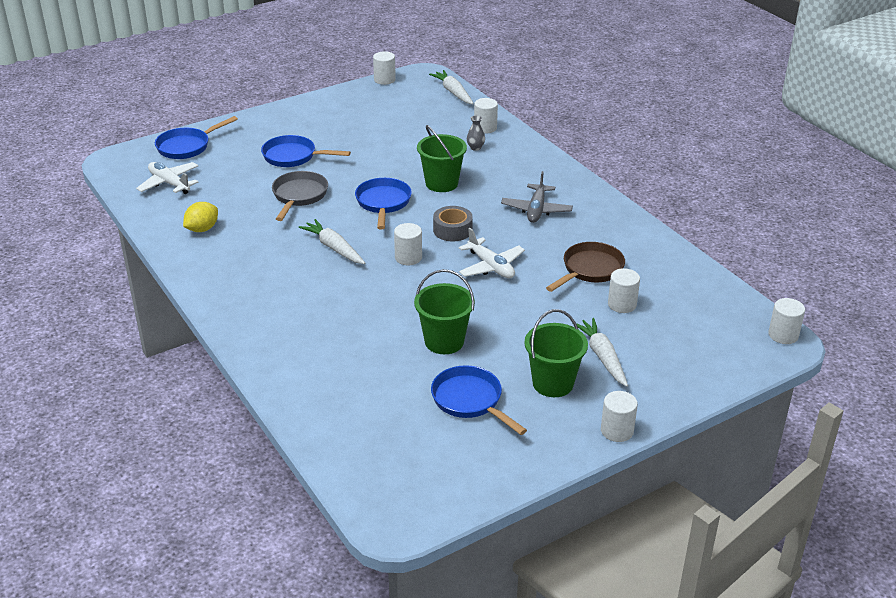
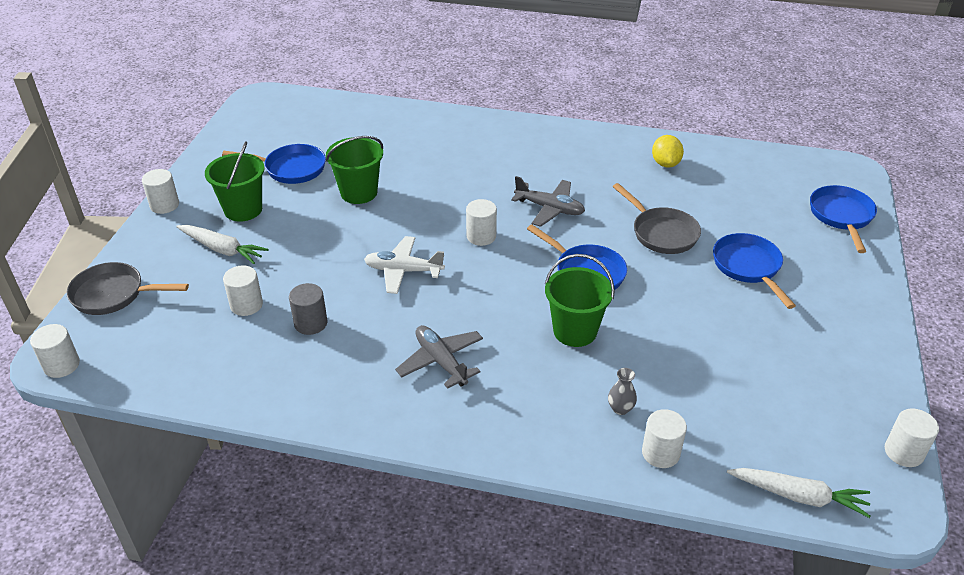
camera: 135 degrees right, 5 degrees up
white plane [136,162,199,194] -> none
blue pan [261,135,351,167] -> blue pan turned 75 degrees counterclockwise [713,233,796,309]
white carrot [299,219,365,264] -> grey plane [511,176,585,227]
grey tape [433,206,473,242] -> none
brown pan [546,242,625,292] -> grey cylinder [289,283,327,335]
none -> grey pan [67,262,189,315]

